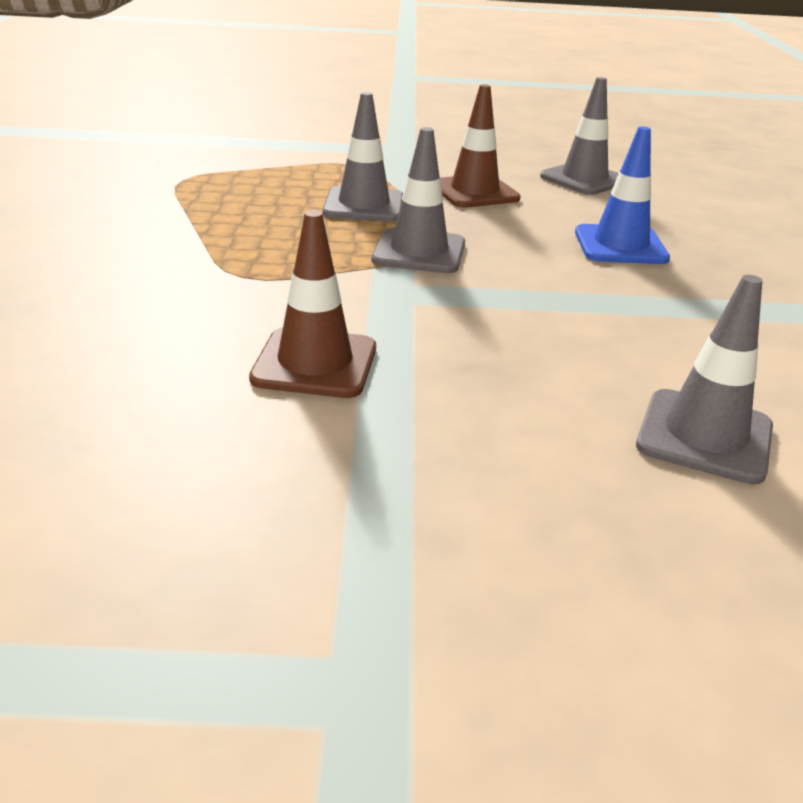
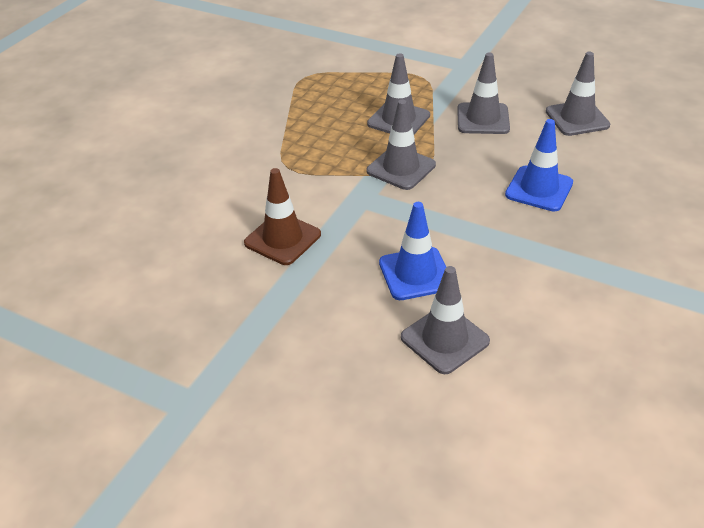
camera: 30 degrees right, 10 degrees up
brown traffic cone [440,84,521,208] -> grey traffic cone [457,52,510,134]
none -> blue traffic cone [379,202,446,300]

